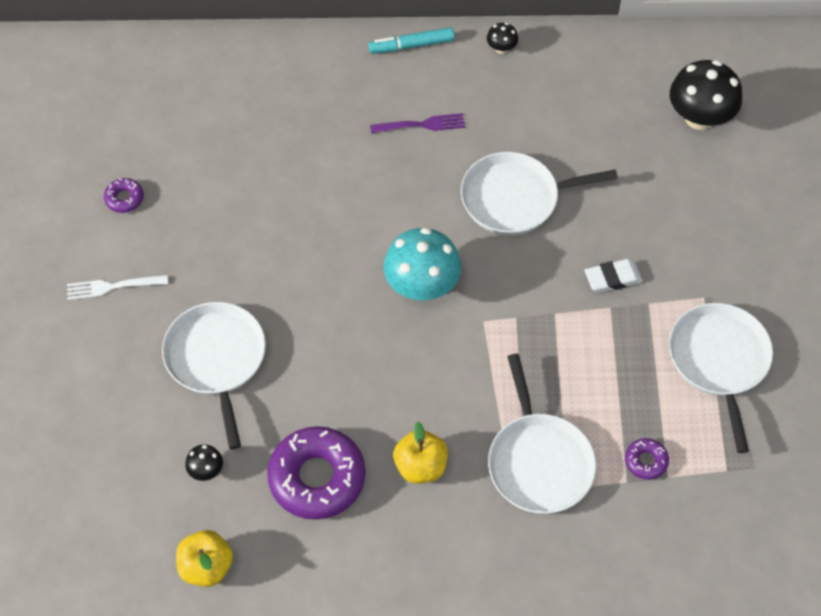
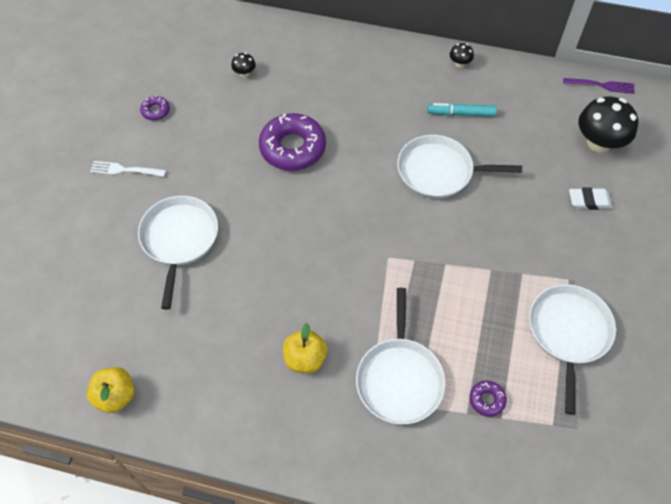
camera: 15 degrees right, 0 degrees up
black mushroom [185,444,223,481] -> black mushroom moved to [231,53,256,77]
purple donut [267,426,365,520] -> purple donut moved to [259,113,326,171]
turquoise marker [368,27,454,54] -> turquoise marker moved to [427,103,497,117]
purple fork [370,113,465,133] -> purple fork moved to [563,78,635,94]
turquoise mushroom [384,227,461,300] -> none
white eraser [585,259,643,293] -> white eraser moved to [569,188,612,210]

